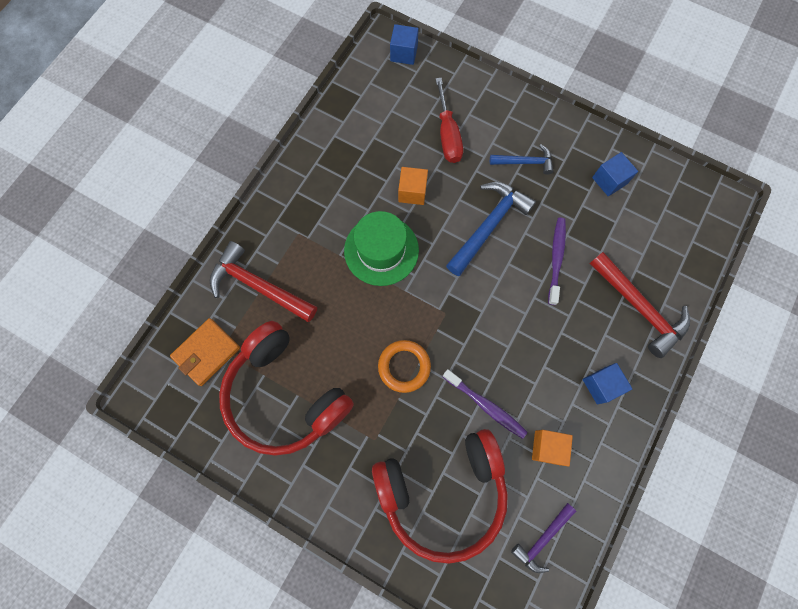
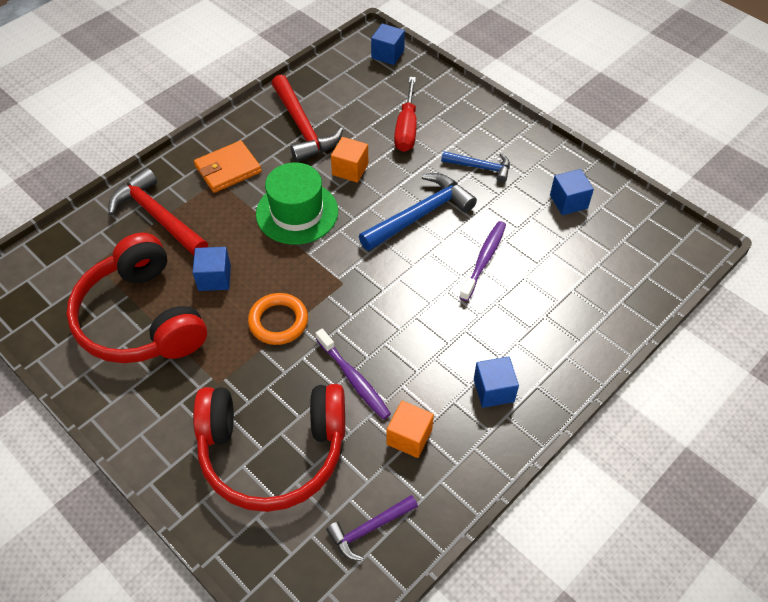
camera: 15 degrees right, 20 degrees down
orange wallet [170,318,240,386] -> orange wallet moved to [194,140,262,193]
red hammer [590,252,690,358] -> red hammer moved to [271,75,343,162]
none -> blue cube [193,247,231,291]

